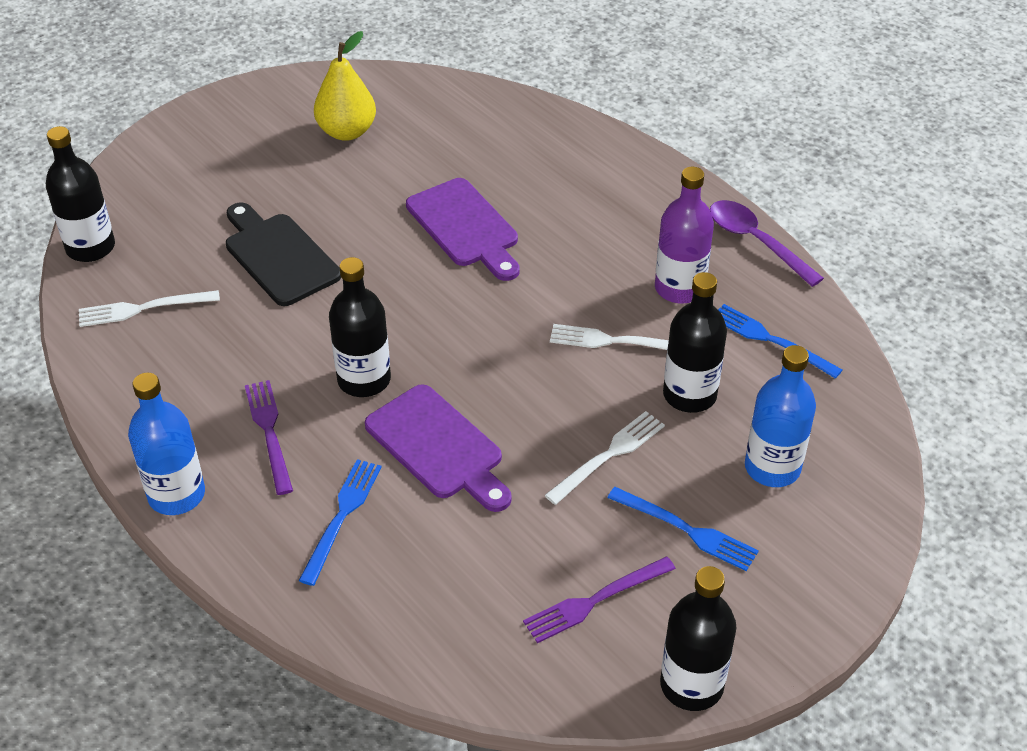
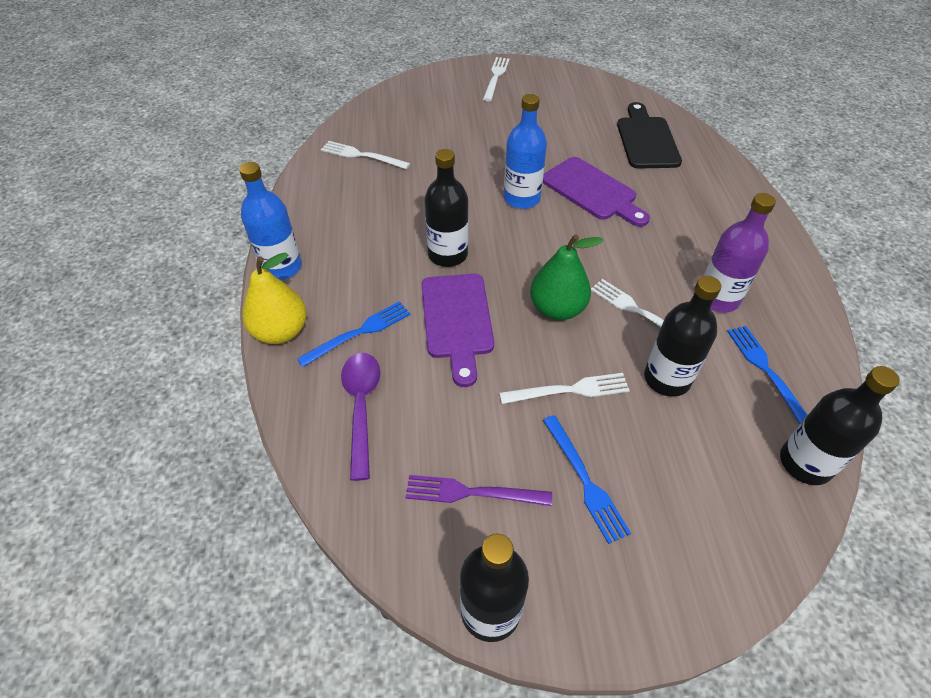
camera: 35 degrees right, 5 degrees up
black bottle [46,126,115,262] -> black bottle moved to [780,366,900,485]
black cutting board [226,203,341,306] -> black cutting board moved to [617,102,682,169]
purple fork [245,380,293,495] -> none
yellow pear [314,31,376,141] -> yellow pear moved to [242,252,307,344]
purple cutting board [406,178,520,281] -> purple cutting board turned 45 degrees counterclockwise [543,157,650,227]
purple spoon [710,200,824,287] -> purple spoon moved to [341,353,380,481]
blue bottle [745,345,816,487] -> blue bottle moved to [504,94,547,209]
none -> white fork [483,57,510,101]
none -> green pear [530,234,604,320]

